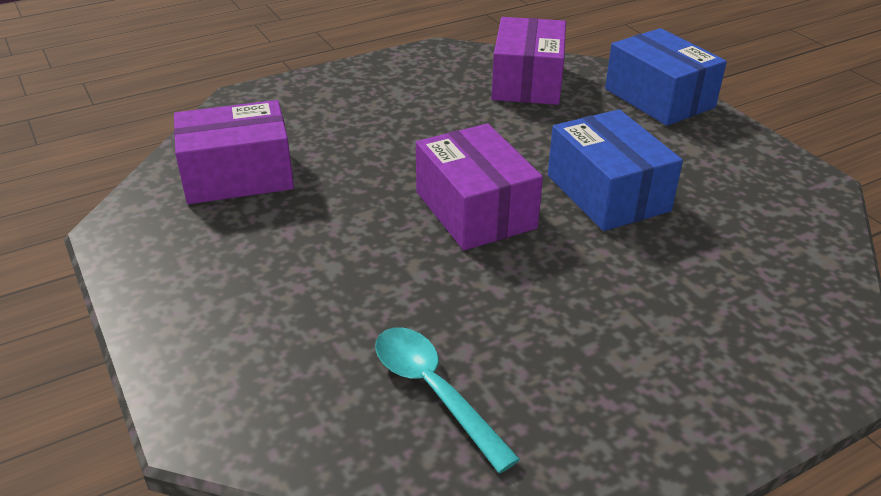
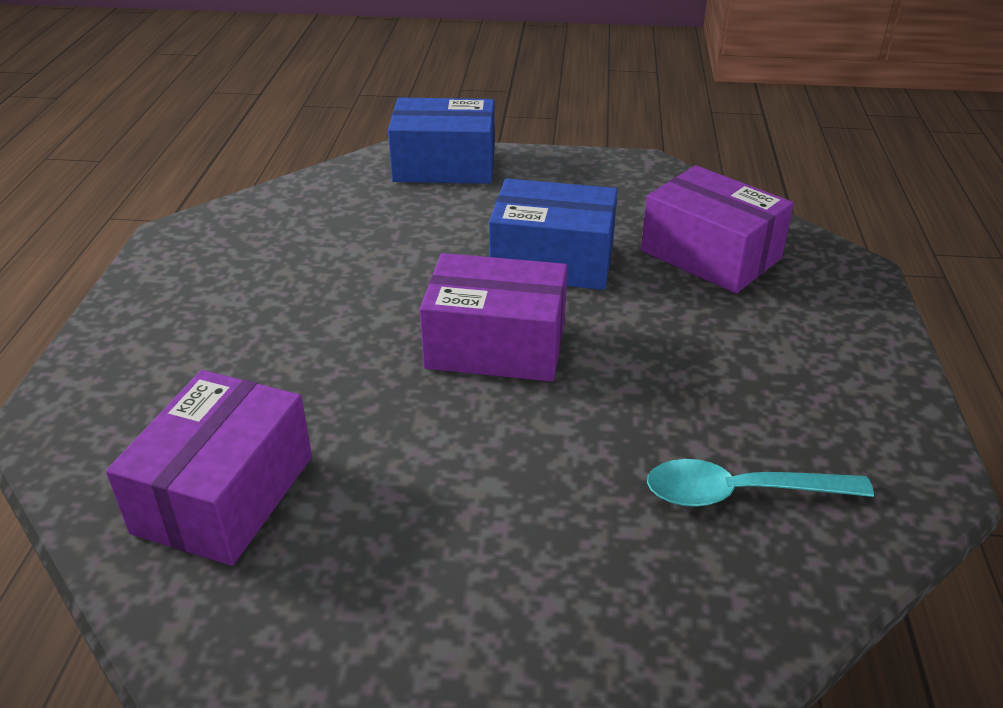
camera: 55 degrees left, 0 degrees up
purple box [492,17,566,105] -> purple box moved to [641,165,794,294]

